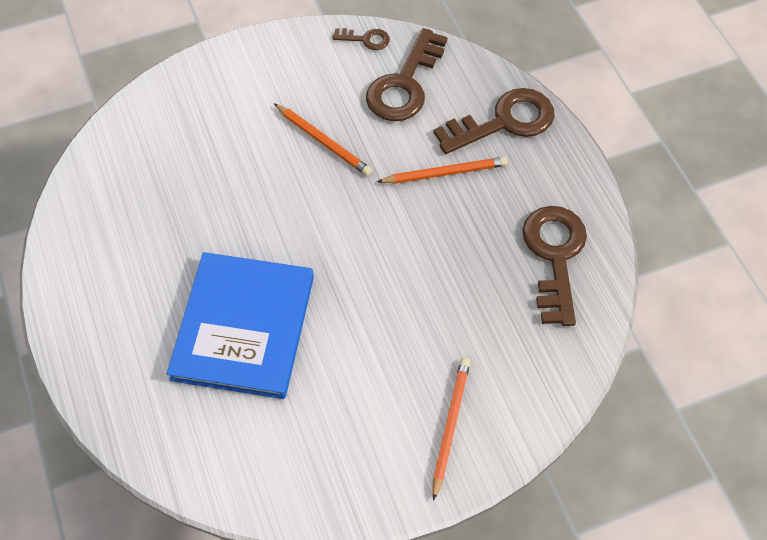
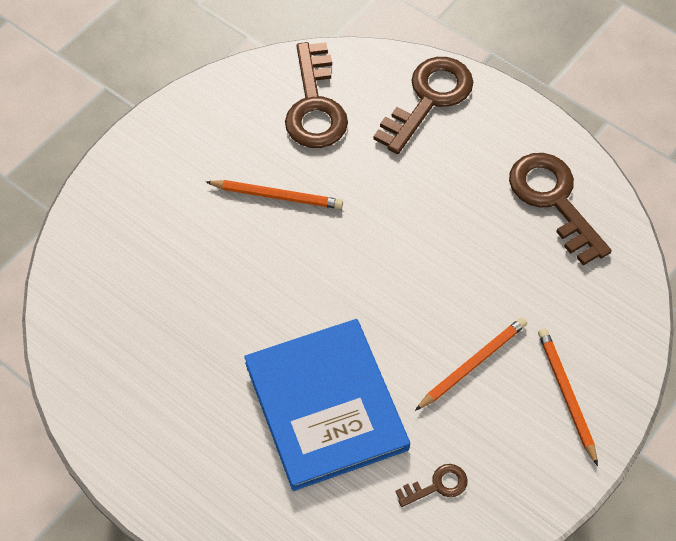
camera: 30 degrees left, 0 degrees up
brown key [332,28,390,50] -> brown key moved to [395,464,467,507]
orange pencil [377,157,508,184] -> orange pencil moved to [415,317,527,411]

